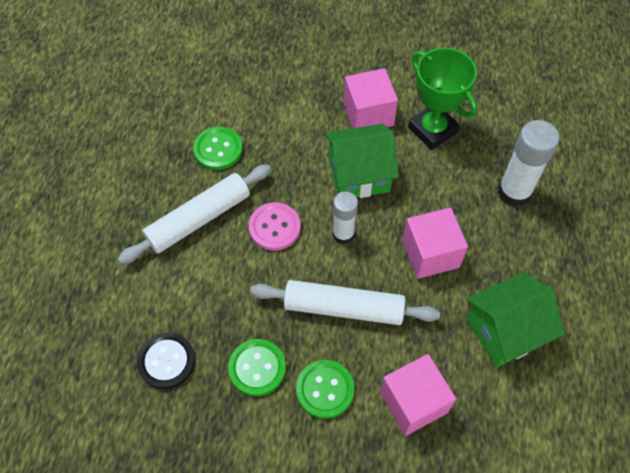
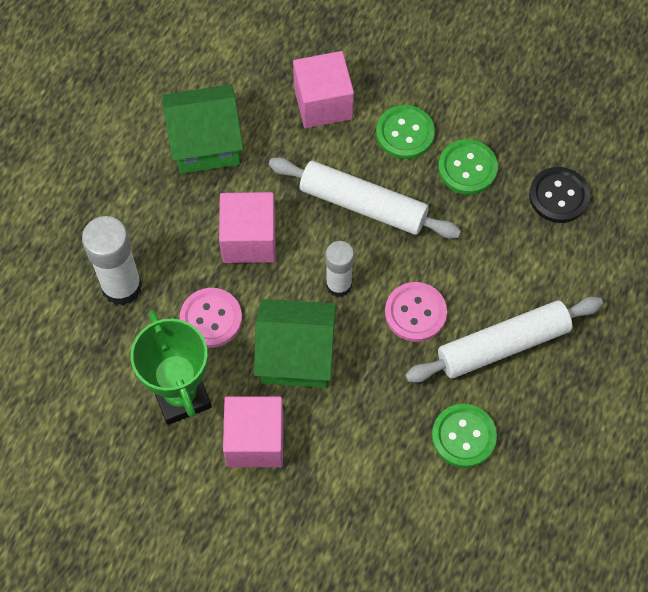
camera: 165 degrees left, 5 degrees up
none -> pink button [180,288,242,348]

